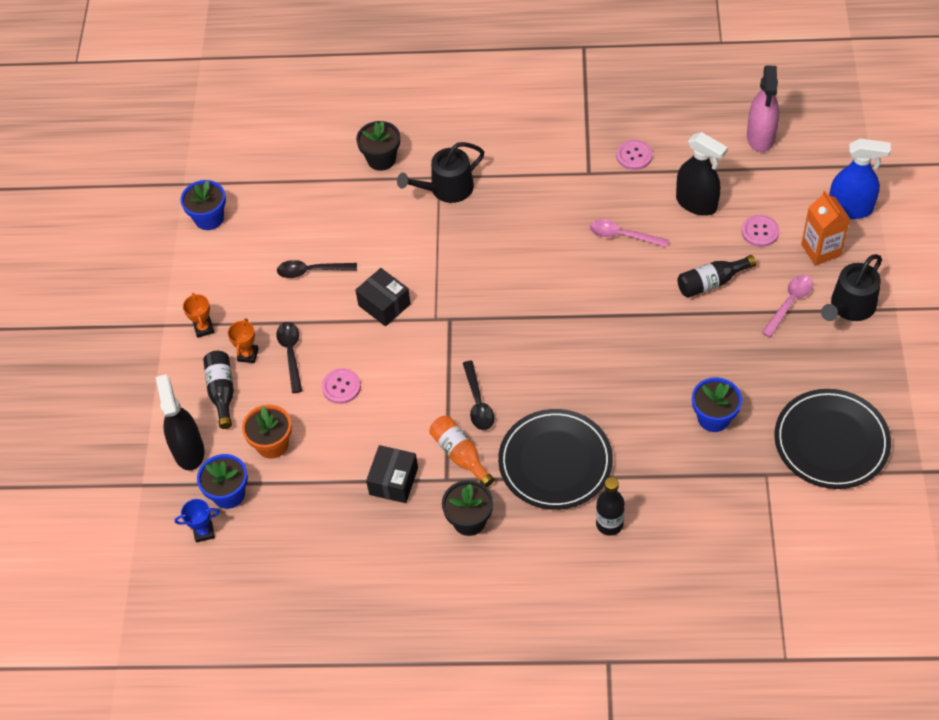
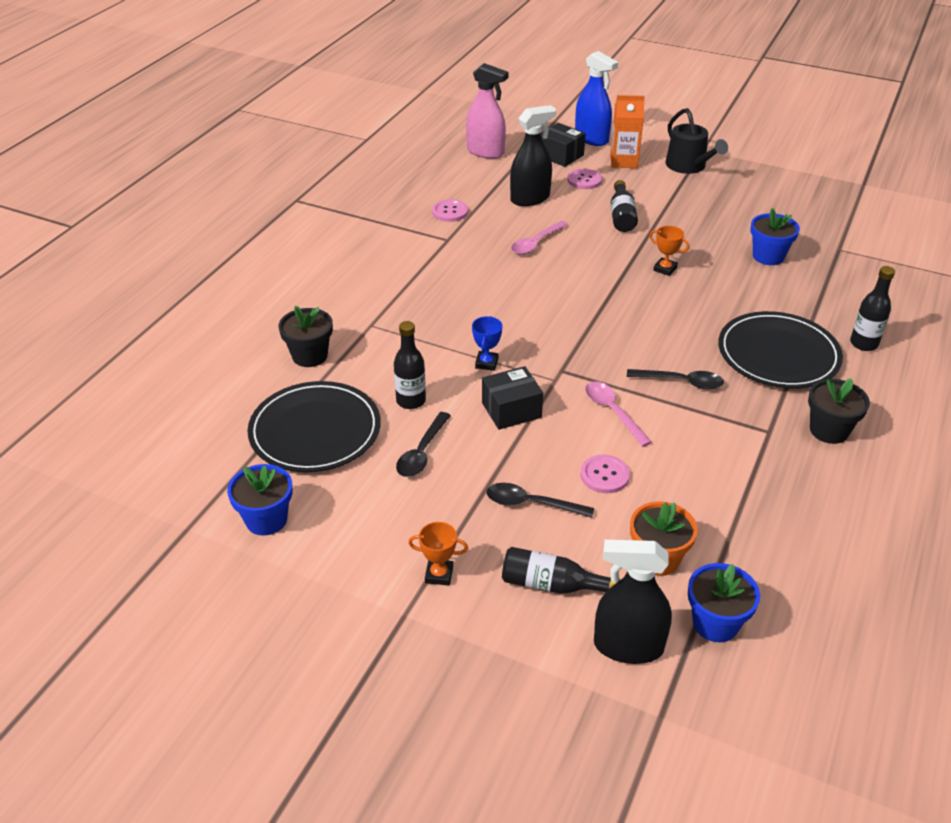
camera: 70 degrees left, 15 degrees down
blue trophy [175,499,220,543] -> blue trophy moved to [472,316,503,371]
orange trophy [228,318,258,363] -> orange trophy moved to [649,226,689,276]
black box [366,445,418,503] -> black box moved to [540,123,586,167]
black watering can [397,142,484,203] -> none
orange bottle [429,416,494,487] -> none
pink spoon [762,275,813,337] -> pink spoon moved to [585,381,652,447]
black plate [774,389,891,489] -> black plate moved to [247,381,381,472]
blue spray bottle [829,139,891,219] -> blue spray bottle turned 105 degrees clockwise [575,51,618,146]
none -> black bottle [394,321,426,409]

